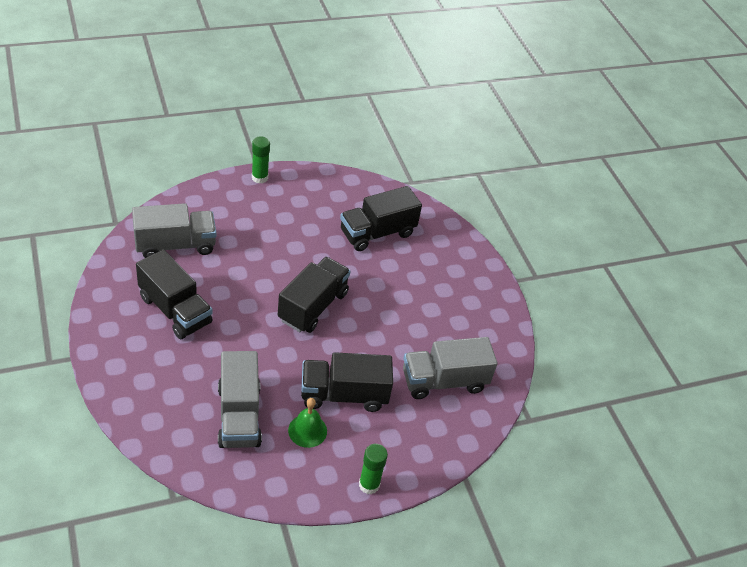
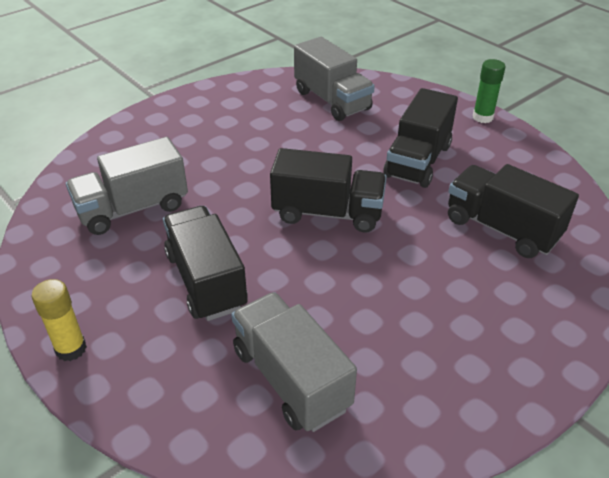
camera: 75 degrees right, 5 degrees down
black truck [136,249,213,339] -> black truck moved to [383,88,458,188]
green bell [288,398,327,448] -> none
green glue stick [359,444,388,494] -> yellow glue stick [31,279,87,361]

